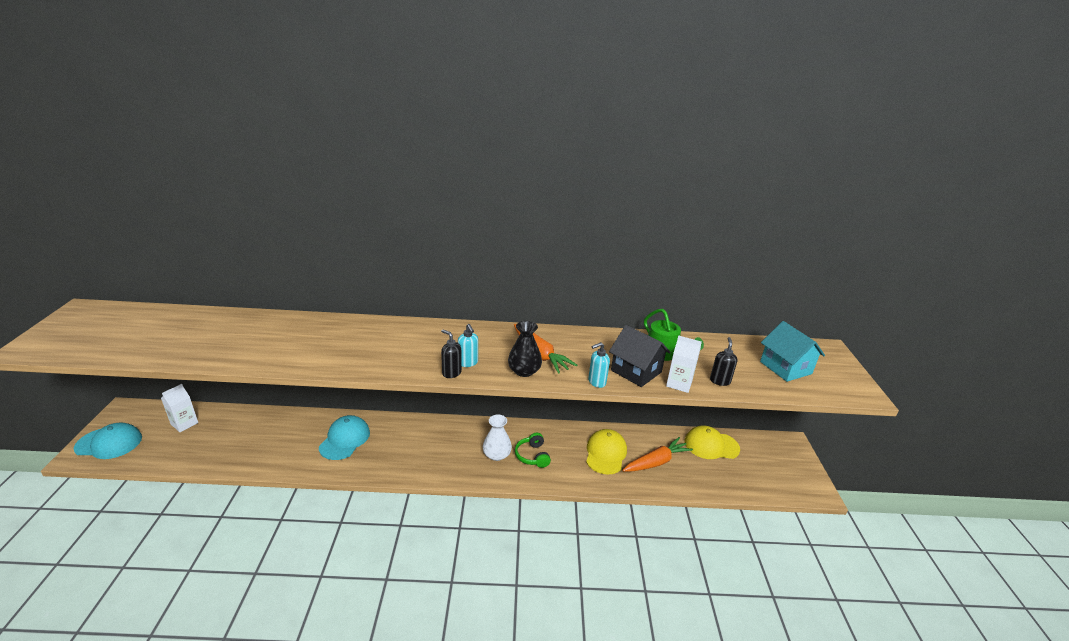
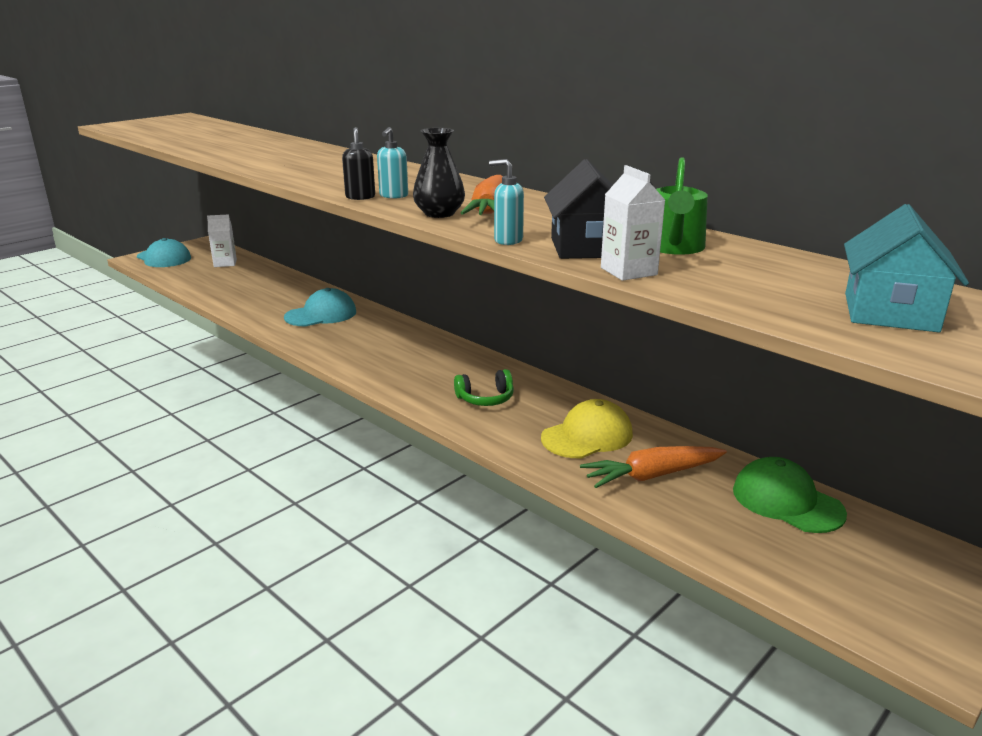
camera: 45 degrees right, 5 degrees down
white vase [483,414,512,461] -> none
green headphones [515,433,551,468] -> green headphones turned 135 degrees counterclockwise [454,369,514,406]
orange carrot [622,437,693,472] -> orange carrot turned 150 degrees clockwise [580,446,727,488]
yellow cap [685,425,740,459] -> green cap [733,457,847,533]
black soap dispenser [710,337,737,386] -> none

